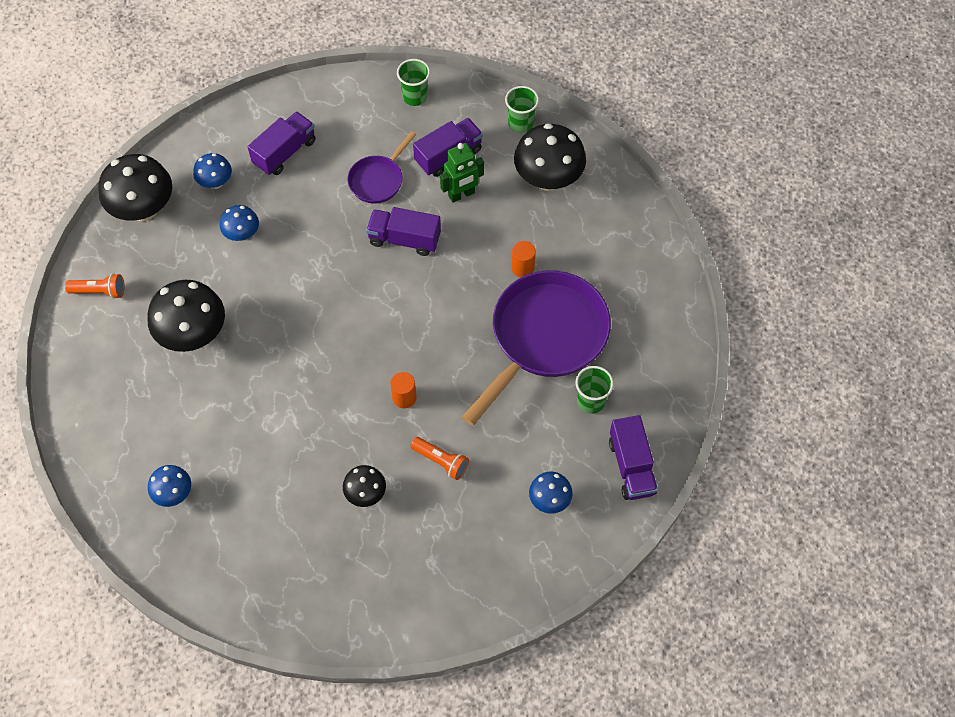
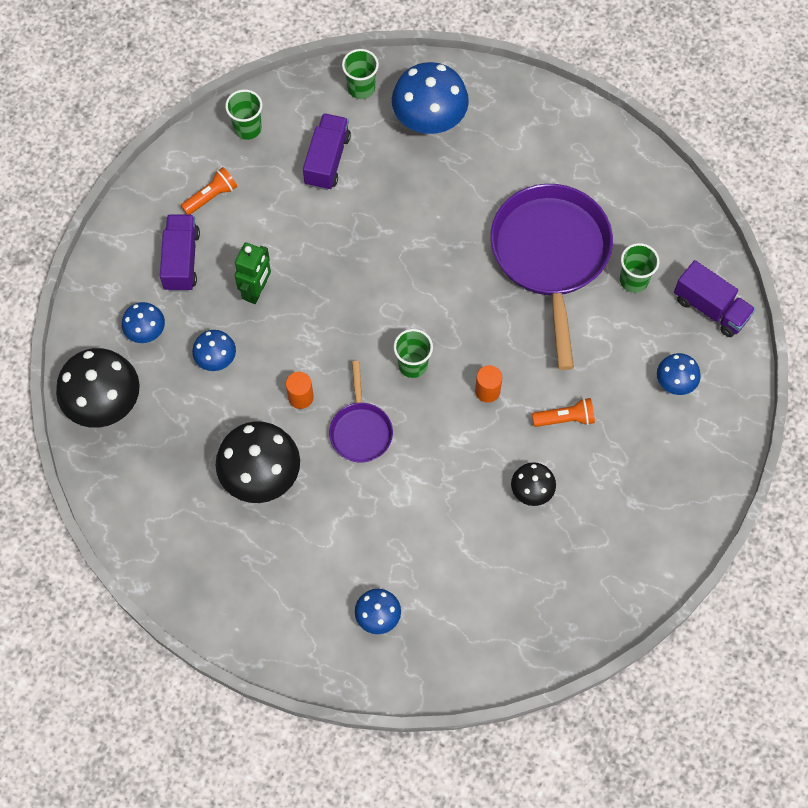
camera: 40 degrees left, 5 degrees up
orange flashlight [65,273,124,299] -> orange flashlight moved to [181,167,237,215]
purple pan [347,131,416,203] -> purple pan moved to [329,361,393,463]
purple truck [366,207,441,256] -> none
green robot [440,143,484,203] -> green robot moved to [234,242,271,304]
orange cylinder [511,241,536,277] -> orange cylinder moved to [286,372,314,409]
black mushroom [514,123,586,191] -> blue mushroom [392,62,469,134]
none -> green cup [393,329,433,378]

